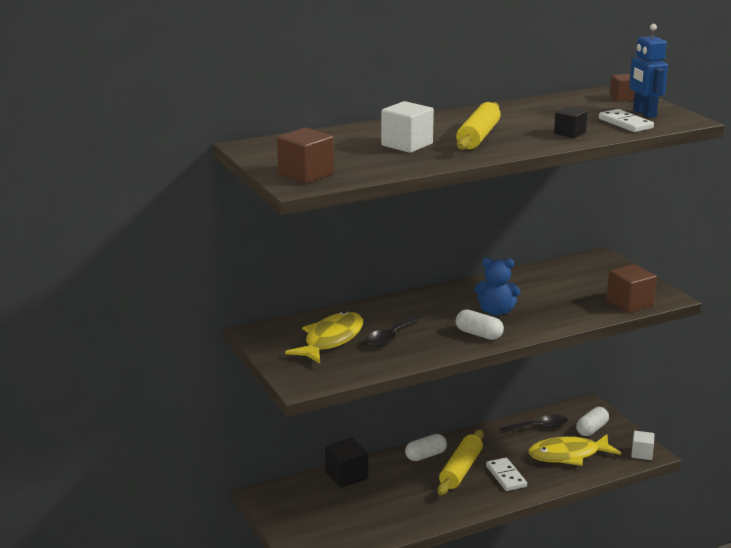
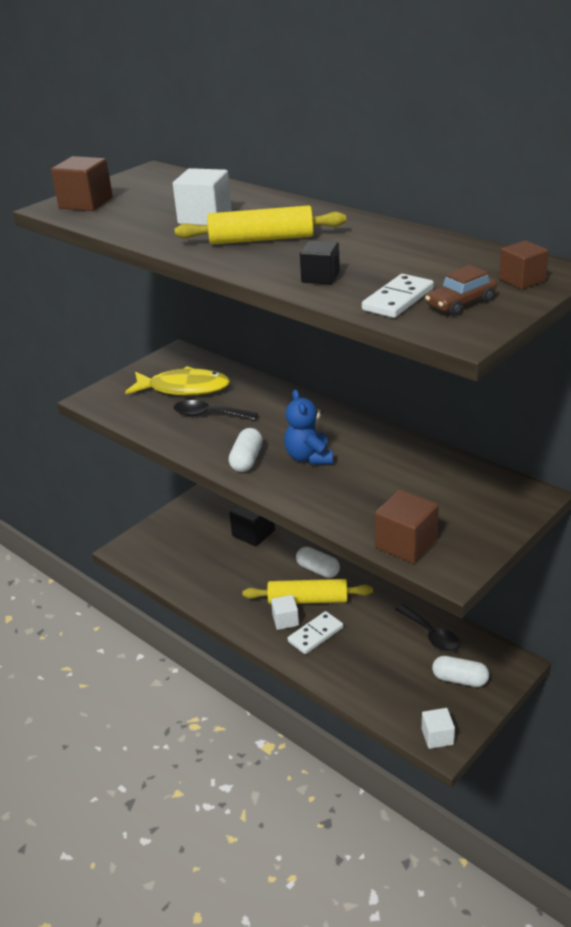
camera: 70 degrees right, 10 degrees up
yellow fish [528,434,621,466] -> none
blue robot [630,24,668,118] -> brown car [425,265,497,315]
none -> white cube [271,595,299,630]

